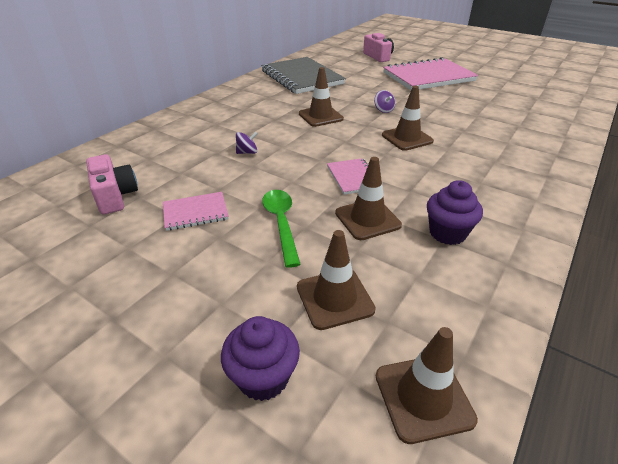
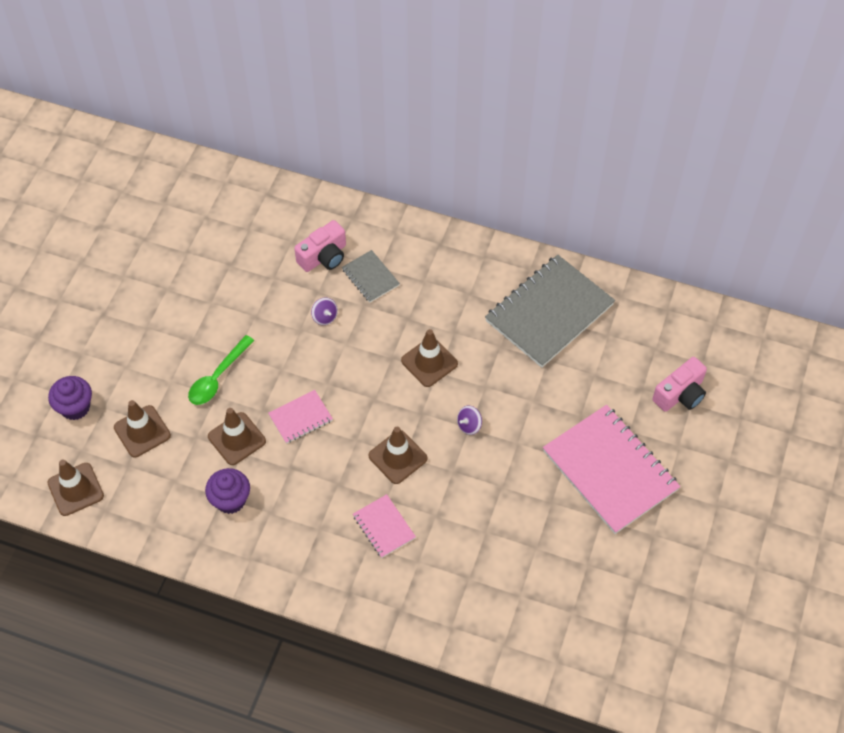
camera: 75 degrees right, 20 degrees up
pink camera [86,154,138,215] -> pink camera moved to [294,220,346,272]
pink notebook [163,192,229,231] -> pink notebook moved to [353,494,416,558]
green spoon [262,190,301,268] -> green spoon turned 150 degrees clockwise [188,335,254,405]
none -> grey notebook [342,250,400,302]

